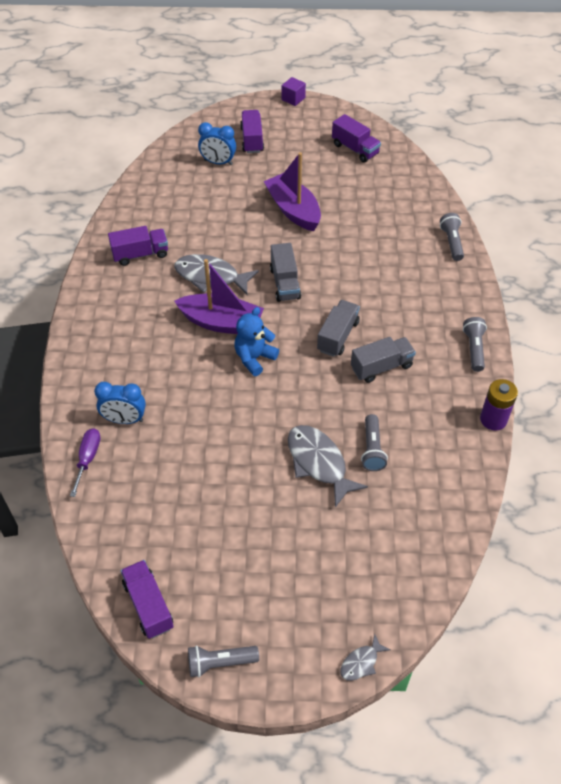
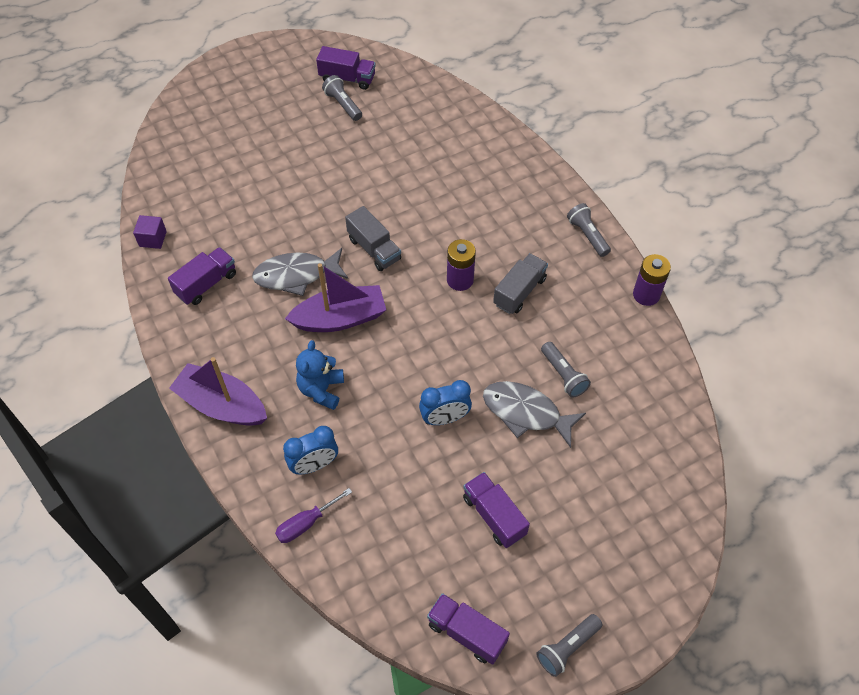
camera: 30 degrees left, 5 degrees up
purple screwdriver [70,428,101,497] -> purple screwdriver turned 105 degrees counterclockwise [275,488,352,543]
blue clock [198,122,236,165] -> blue clock moved to [419,380,472,425]
blue teddy bear [235,307,279,376] -> blue teddy bear moved to [296,340,344,410]
purple truck [240,110,264,153] -> purple truck moved to [463,472,530,548]
purple boat [264,152,321,231] -> purple boat moved to [169,357,267,426]
purple cube [282,77,306,106] -> purple cube moved to [133,215,167,249]
grey truck [317,300,360,357] -> purple battery [447,239,476,291]
grey fish [340,634,390,681] -> none
grey flashlight [440,213,464,261] -> grey flashlight moved to [322,75,362,121]

